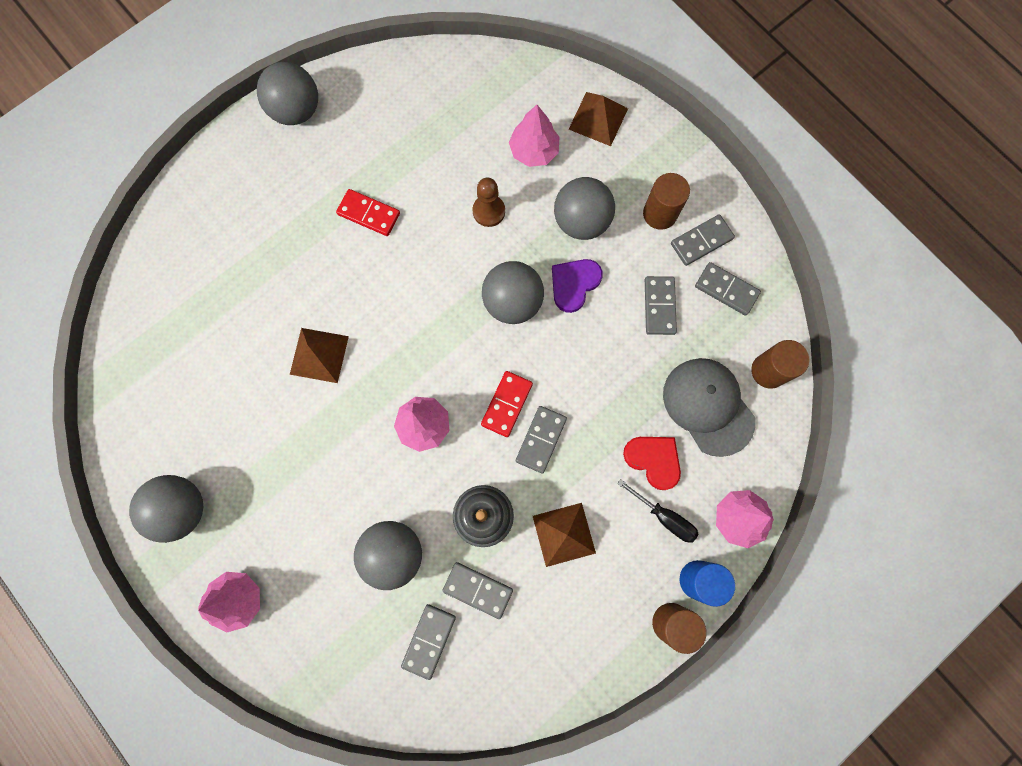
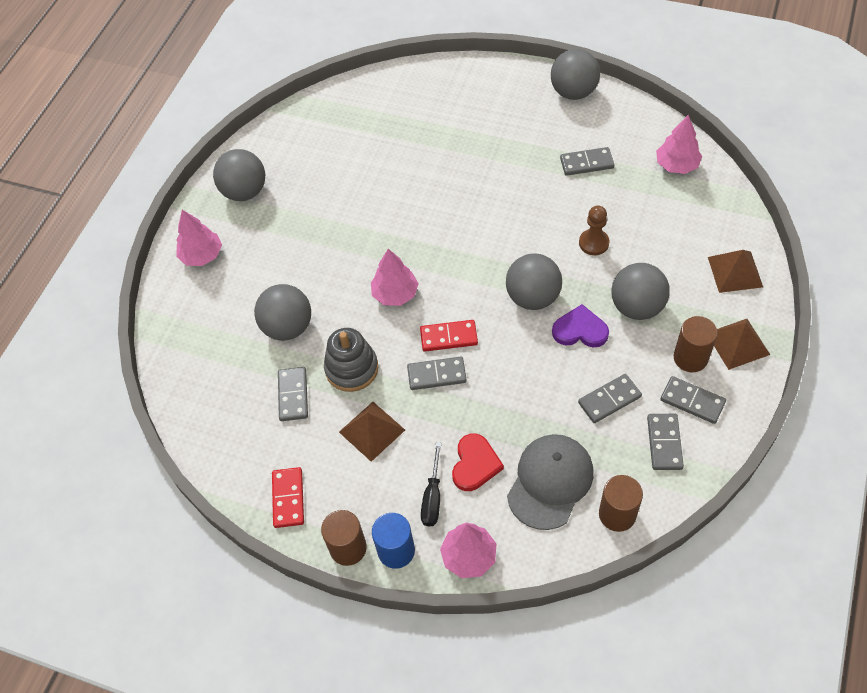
camera: 65 degrees right, 20 degrees down
brown pyramid [290,328,349,383] -> brown pyramid moved to [714,319,770,370]
red domino [336,189,400,236] -> red domino moved to [272,467,304,528]
grey domino [401,604,456,680] -> grey domino moved to [560,147,614,176]
pink tree [509,105,559,167] -> pink tree moved to [656,115,702,174]

